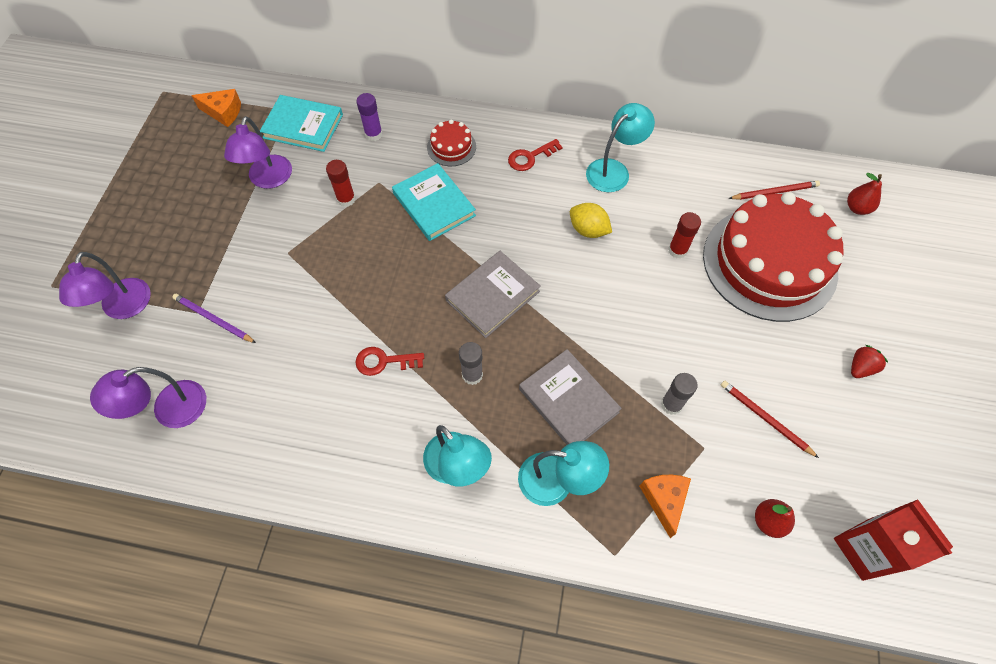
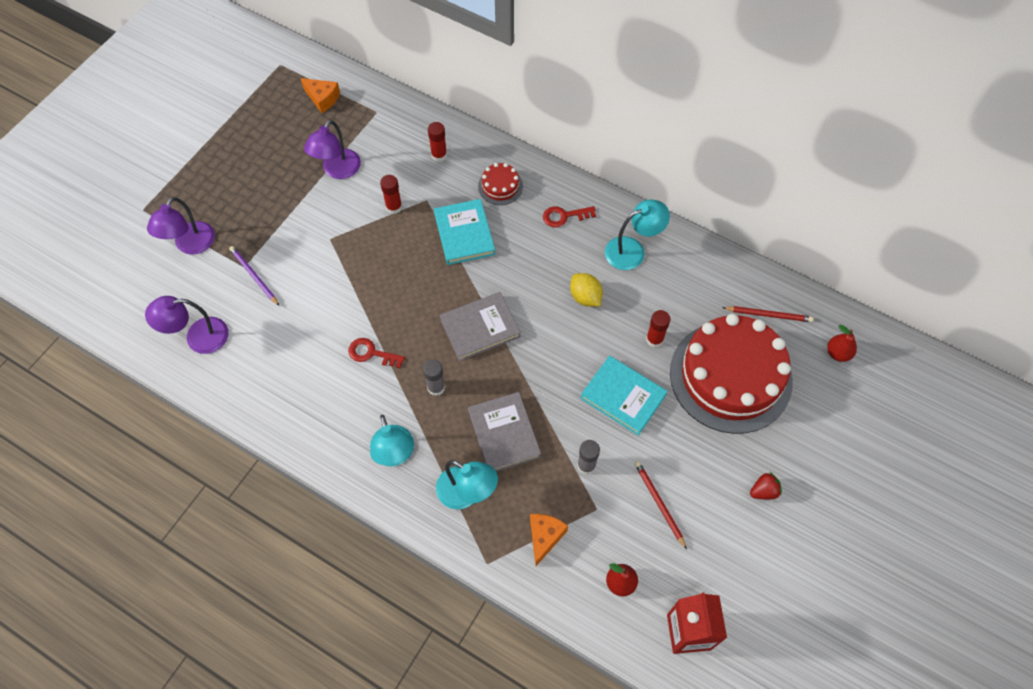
camera: 20 degrees right, 0 degrees up
turquoise book [260,95,343,152] -> turquoise book moved to [580,356,668,435]
purple glue stick [356,93,382,141] -> red glue stick [428,122,447,162]

